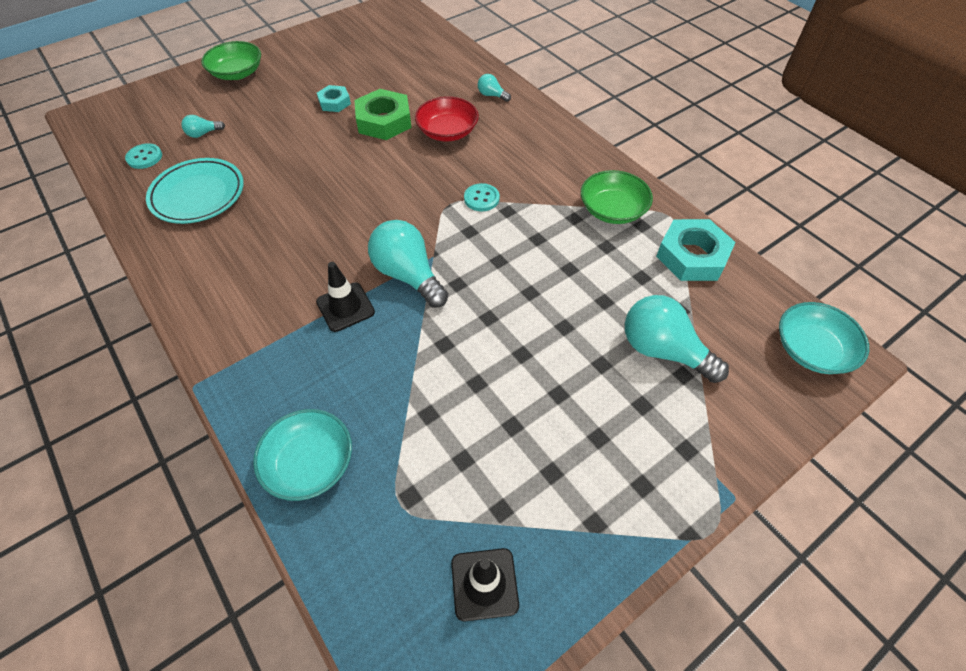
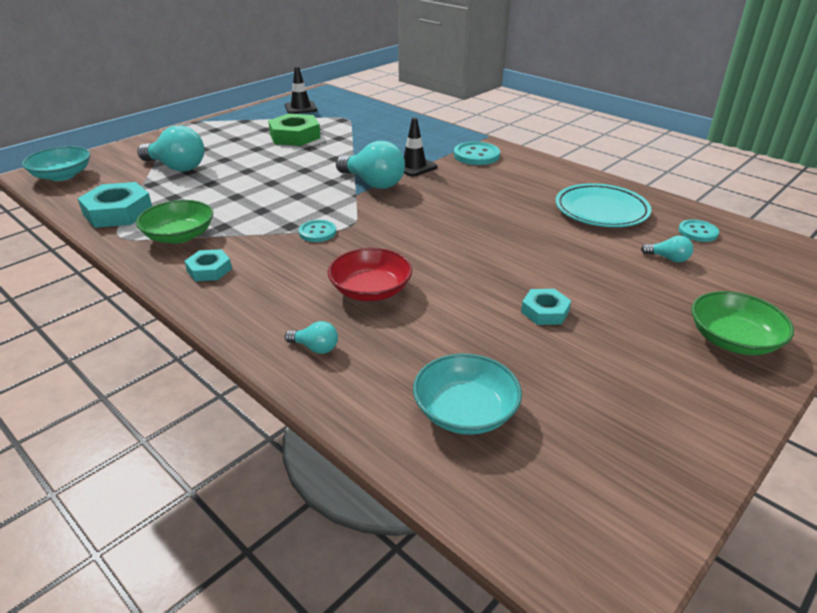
camera: 170 degrees right, 20 degrees down
turquoise light bulb [181,115,225,138] -> turquoise light bulb turned 60 degrees clockwise [641,236,693,262]
turquoise bowl [253,409,352,501] -> turquoise bowl moved to [413,354,522,435]
green nut [354,89,412,140] -> green nut moved to [268,114,321,146]
none -> turquoise nut [184,249,232,281]
none -> turquoise button [454,142,500,165]

